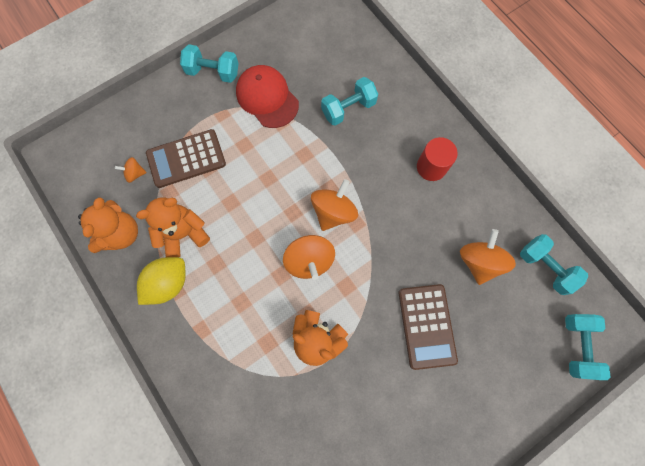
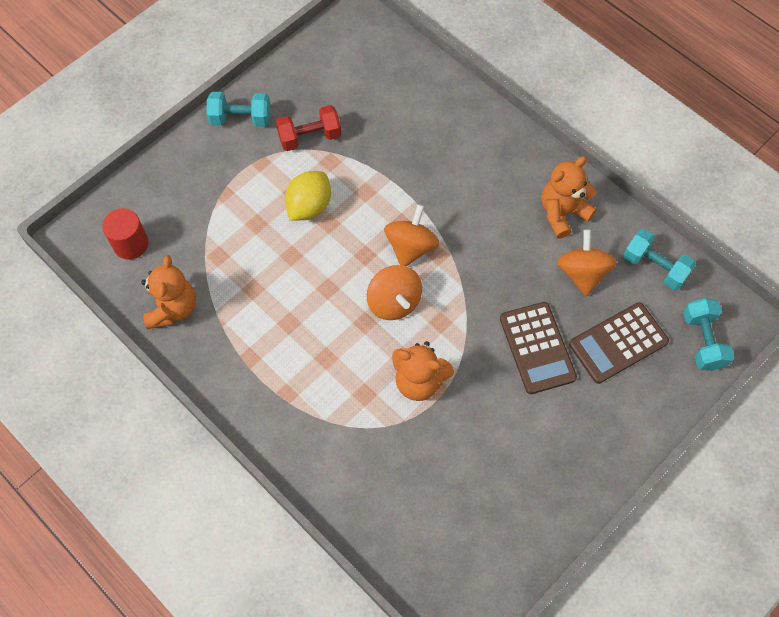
camera: 10 degrees left, 10 degrees down
orange spinning top [115,157,147,183] -> none
orange teddy bear [136,197,210,257] -> orange teddy bear moved to [542,156,597,239]
yellow lemon [137,257,186,305] -> yellow lemon moved to [285,171,331,221]
brown calculator [146,129,226,188] -> brown calculator moved to [569,302,669,384]
red cap [236,65,299,128] -> red dumbbell [276,105,341,151]
turquoise dumbbell [321,77,378,126] -> none
red cylinder [417,137,458,181] -> red cylinder moved to [102,208,149,260]

